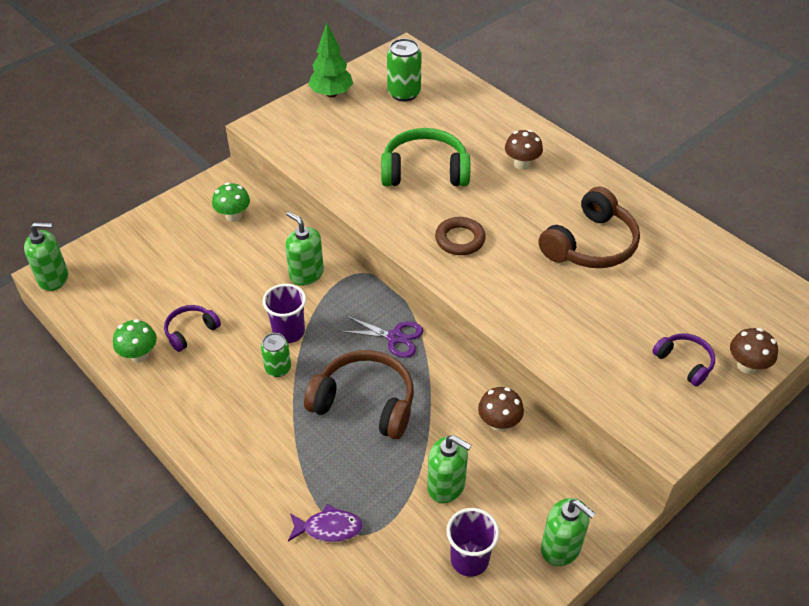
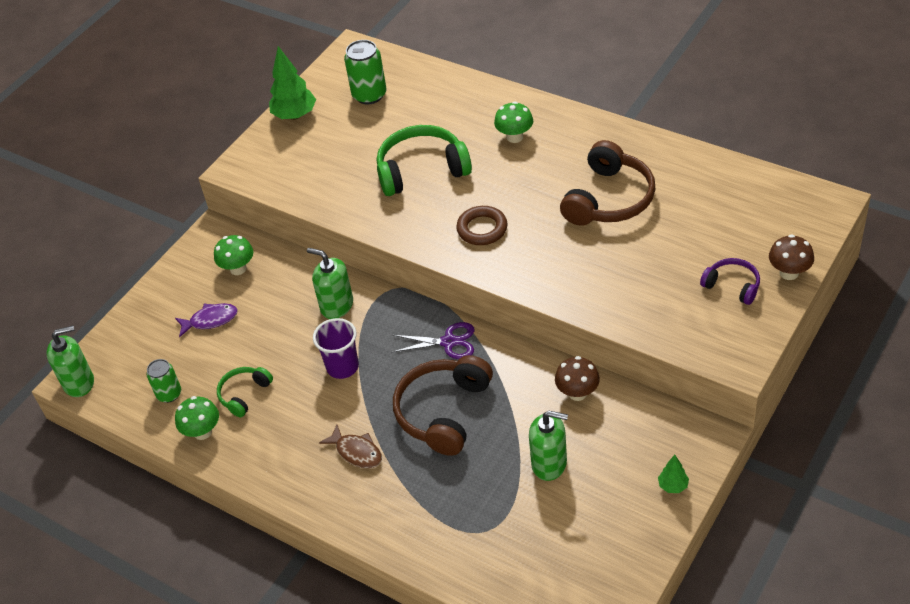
camera: 10 degrees left, 0 degrees up
purple headphones [164,305,221,352] -> green headphones [217,367,273,417]
green can [261,333,291,377] -> green can moved to [147,359,181,403]
purple fish [288,504,363,542] -> purple fish moved to [175,303,238,337]
brown headphones [304,350,414,439] -> brown headphones turned 75 degrees counterclockwise [393,355,493,456]
purple cup [446,508,499,577] -> none
brown mushroom [505,130,543,170] -> green mushroom [494,101,533,143]
green soap dispenser [541,498,596,566] -> green tree [658,455,689,493]
none -> brown fish [319,425,382,469]

